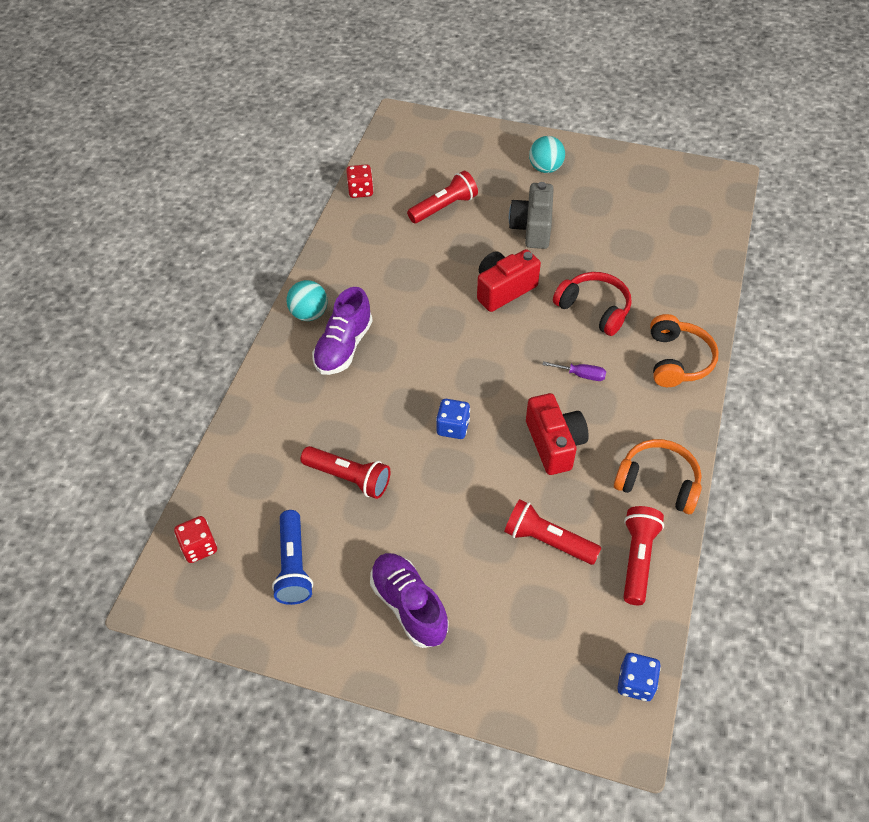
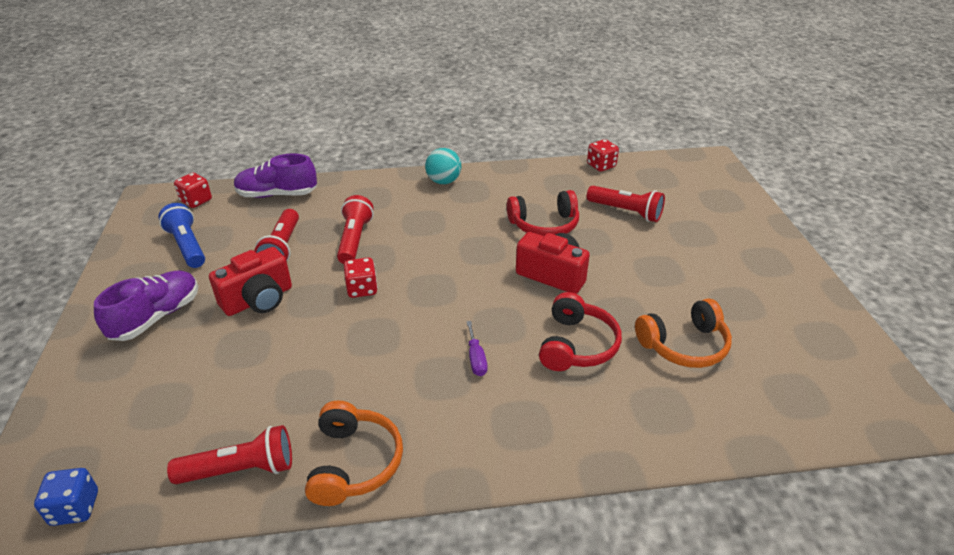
camera: 65 degrees right, 15 degrees down
blue flashlight [272,510,313,605] -> blue flashlight turned 90 degrees clockwise [158,203,205,268]
purple shoe [312,287,373,375] -> purple shoe moved to [234,153,317,198]
blue dice [436,399,470,439] -> red dice [344,257,378,298]
red flashlight [504,499,601,565] -> red flashlight moved to [337,195,374,264]
grey camera [509,182,554,249] -> none
red camera [526,393,589,475] -> red camera moved to [209,247,292,316]
turquoise ball [529,136,565,173] -> none
orange headphones [650,314,719,387] -> orange headphones moved to [635,298,732,368]
none -> red headphones [507,190,579,236]

